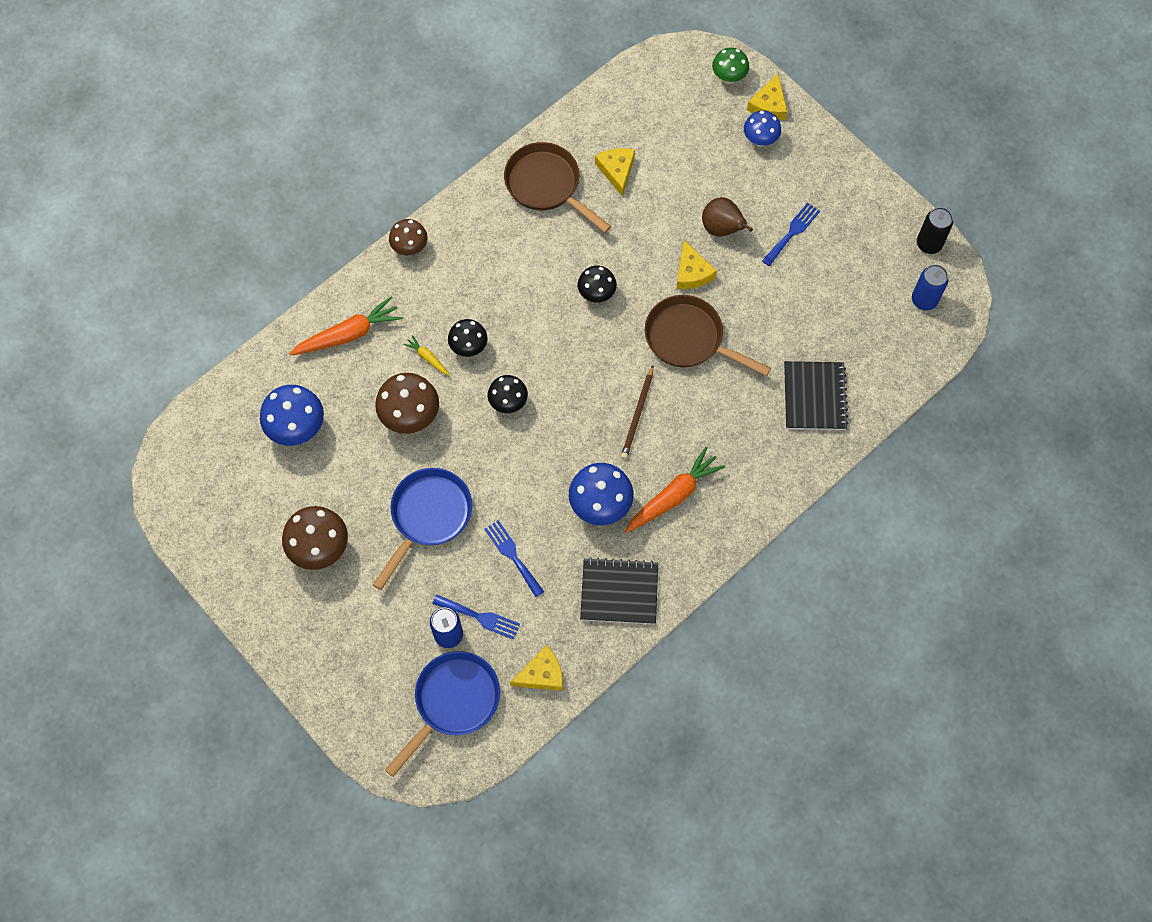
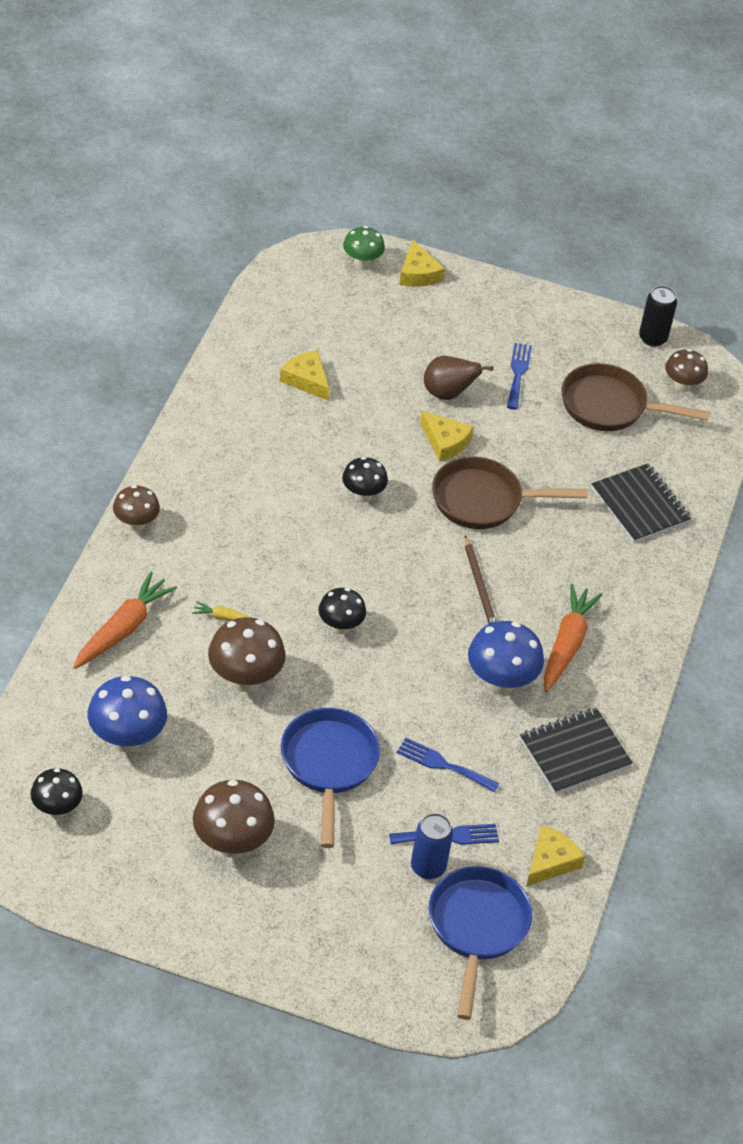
camera: 35 degrees left, 20 degrees down
black mushroom [448,319,488,357] -> black mushroom moved to [31,768,83,818]
brown pan [504,142,611,233] -> brown pan moved to [561,363,710,431]
blue mushroom [744,111,781,147] -> none
blue can [912,264,949,310] -> brown mushroom [665,349,708,392]

